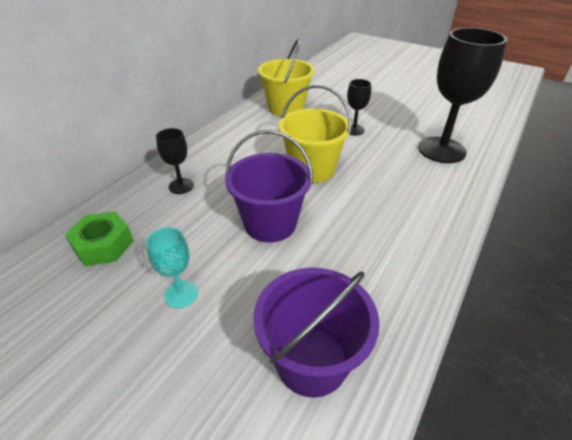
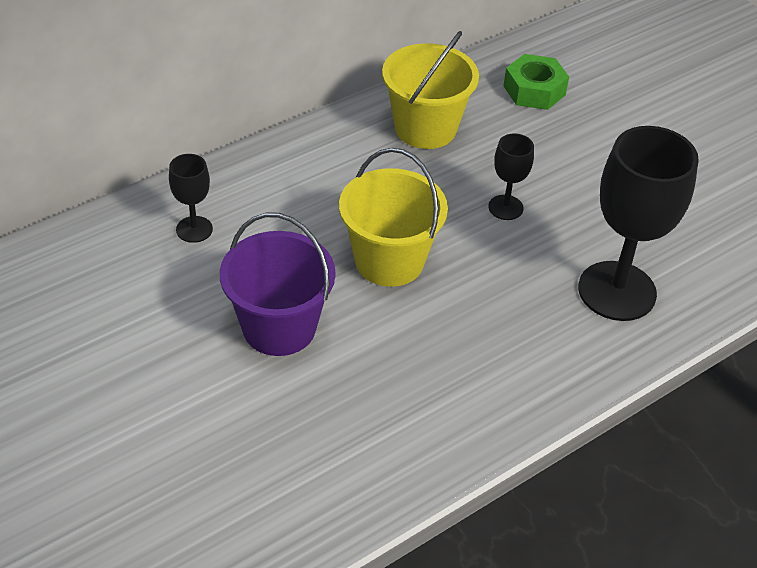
camera: 20 degrees right, 5 degrees up
green nut [65,211,134,266] -> green nut moved to [504,54,569,110]
turquoise goblet [146,227,198,308] -> none
purple bucket [253,268,380,398] -> none

